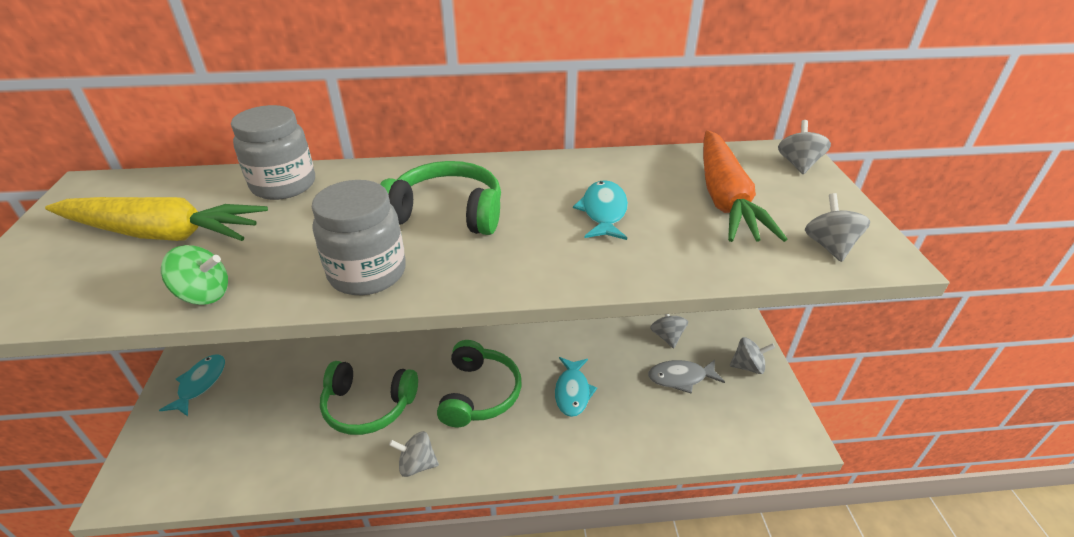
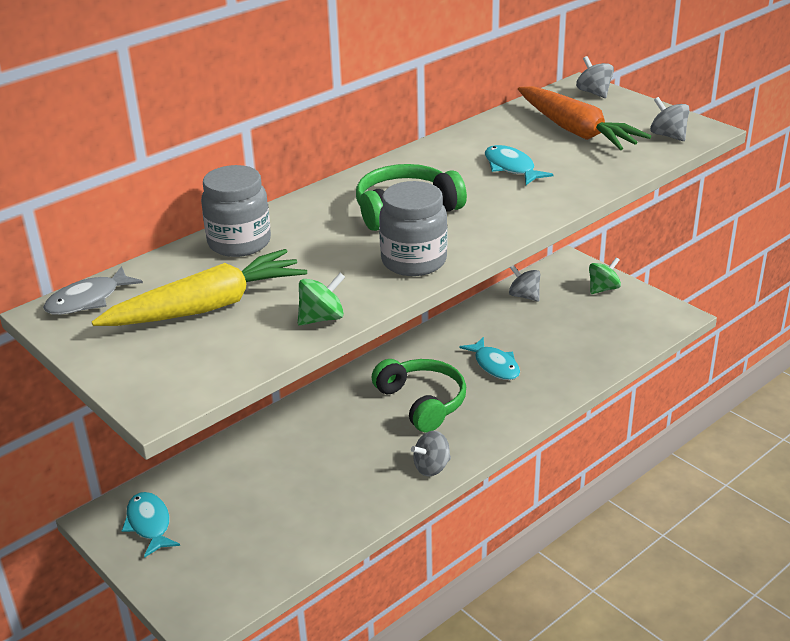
camera: 35 degrees left, 5 degrees down
green headphones [320,361,418,435] -> none
grey fish [648,359,725,394] -> grey fish moved to [43,266,143,315]
grey spinning top [730,337,775,374] -> green spinning top [589,257,621,294]

